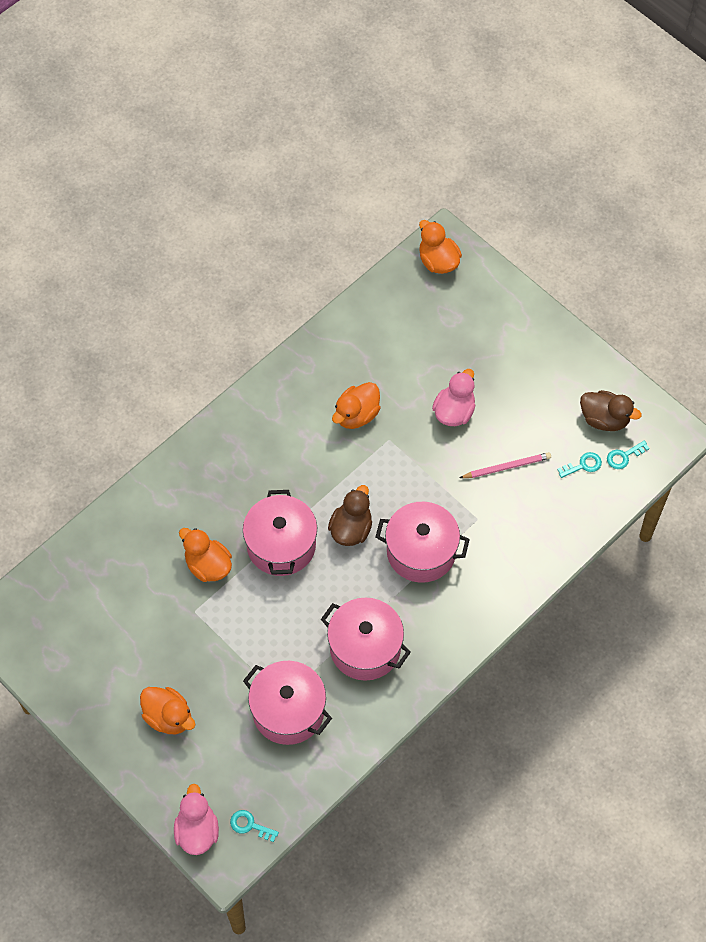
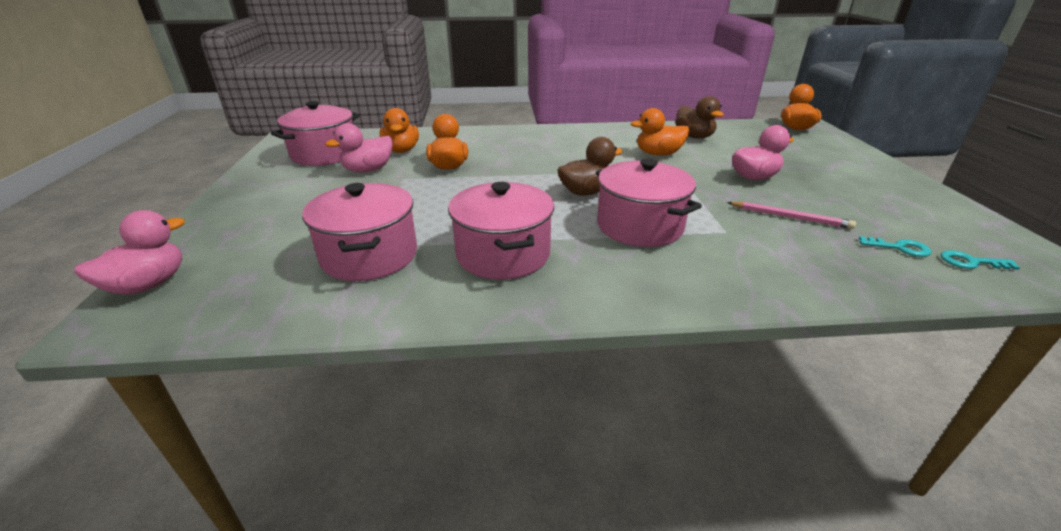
camera: 40 degrees right, 30 degrees down
orange duck [140,687,196,734] -> orange duck moved to [380,108,419,153]
turquoise key [230,810,279,842] -> none
pink pot [243,490,317,576] -> pink pot moved to [271,101,360,166]
brown duck [580,390,642,431] -> brown duck moved to [675,96,724,139]
none -> pink duck [325,123,393,172]

